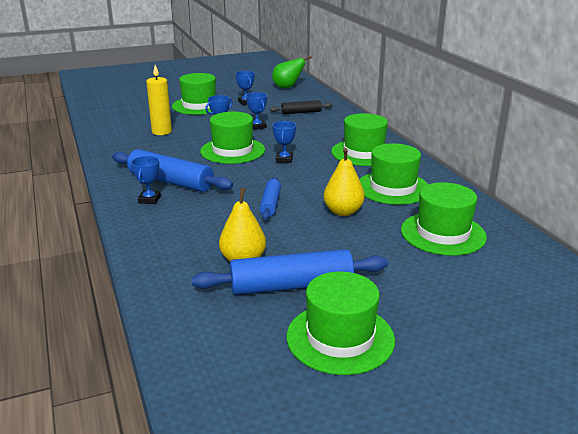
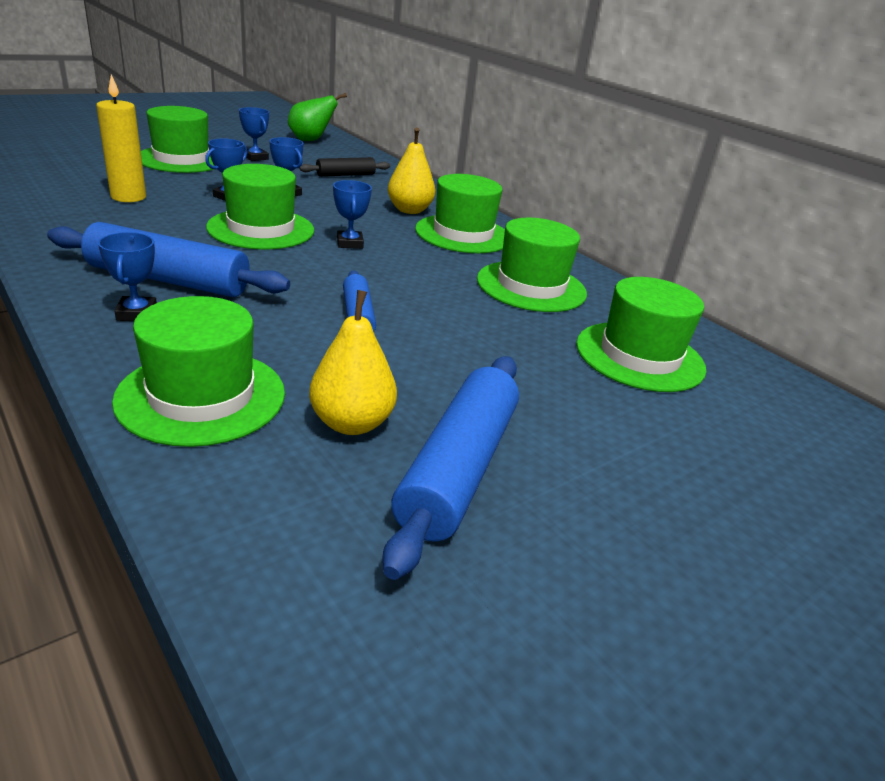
camera: 20 degrees left, 5 degrees up
blue rolling pin [192,249,388,295] -> blue rolling pin turned 45 degrees counterclockwise [382,356,519,580]
green hat [287,272,395,375] -> green hat moved to [112,296,285,447]
yellow pear [323,148,365,216] -> yellow pear moved to [388,128,435,214]

